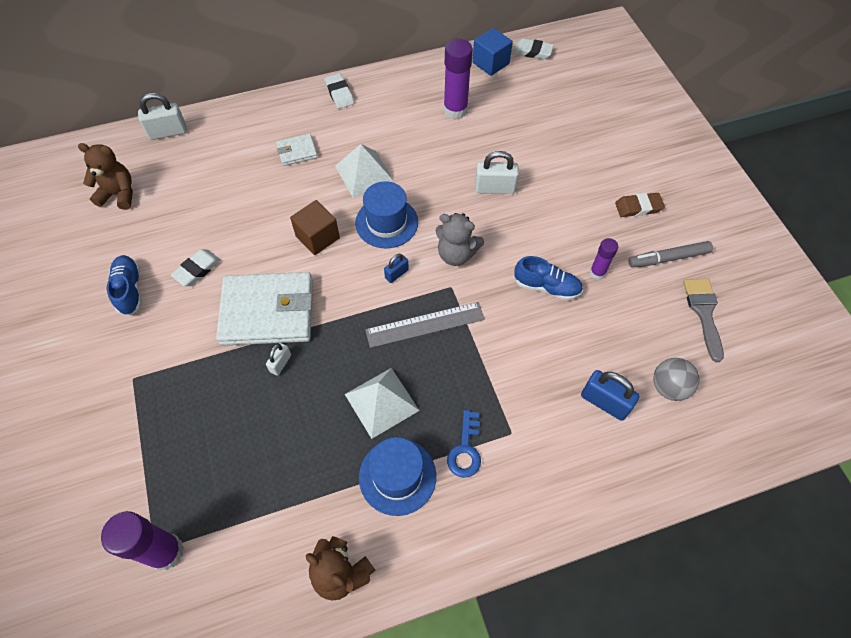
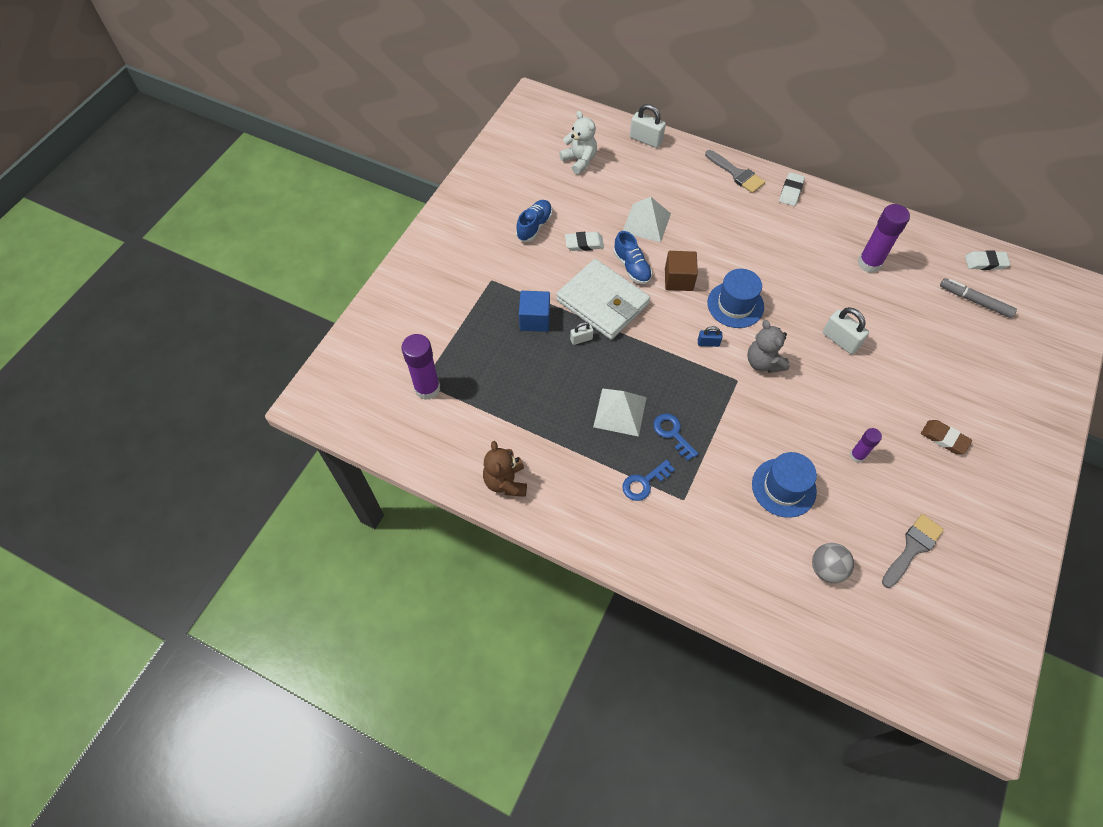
camera: 45 degrees right, 0 degrees up
brown teddy bear [78,143,133,210] -> white teddy bear [559,111,597,175]
white wallet [276,133,318,166] -> none
white pyramid [335,144,394,197] -> white pyramid moved to [623,197,671,242]
blue hat [359,437,436,516] -> blue hat moved to [752,452,817,518]
grey ruler [365,302,485,348] -> none
blue cube [472,28,513,76] -> blue cube moved to [519,291,550,332]
white eraser [513,38,554,59] -> white eraser turned 60 degrees counterclockwise [965,250,1010,270]
blue shoe [514,256,583,300] -> blue shoe moved to [613,231,652,284]
blue padlock [581,370,639,421] -> none
grey marker [629,241,713,268] -> grey marker moved to [940,278,1017,318]
none -> blue key [653,413,698,461]
none -> grey brush [705,150,765,193]

